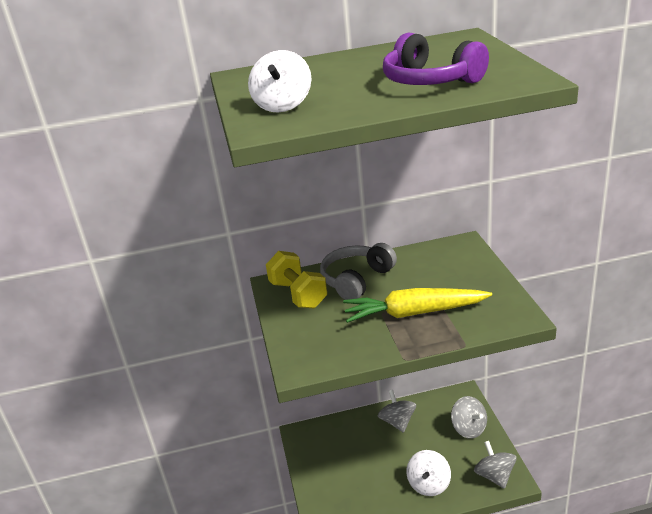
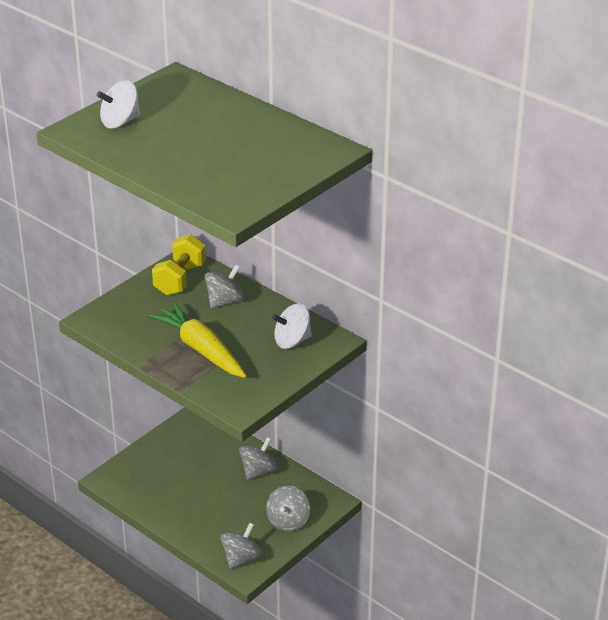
camera: 50 degrees right, 5 degrees up
grey headphones [320,243,397,300] -> grey spinning top [205,265,245,309]
purple headphones [383,33,489,85] -> none
white spinning top [406,450,451,496] -> white spinning top moved to [272,303,312,349]

